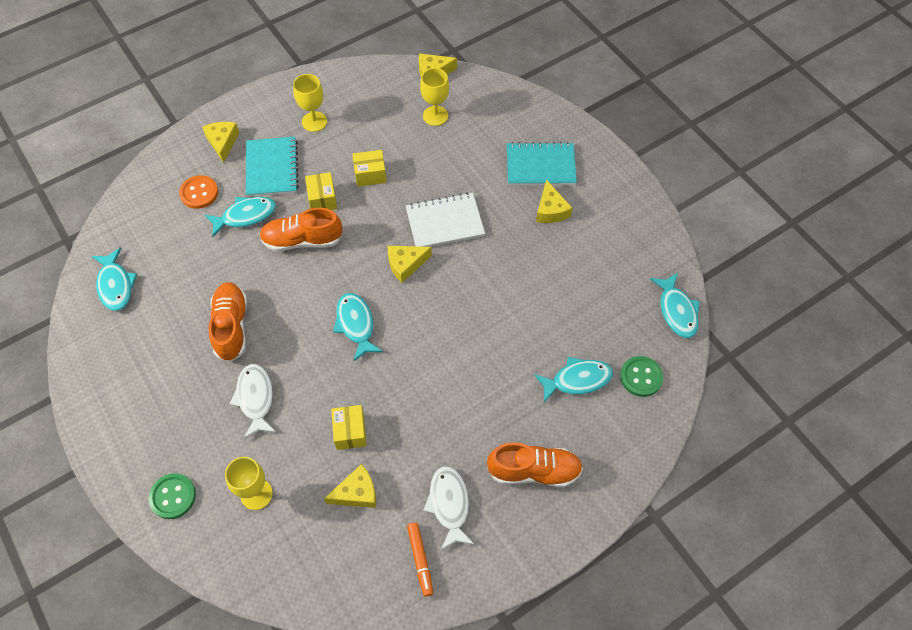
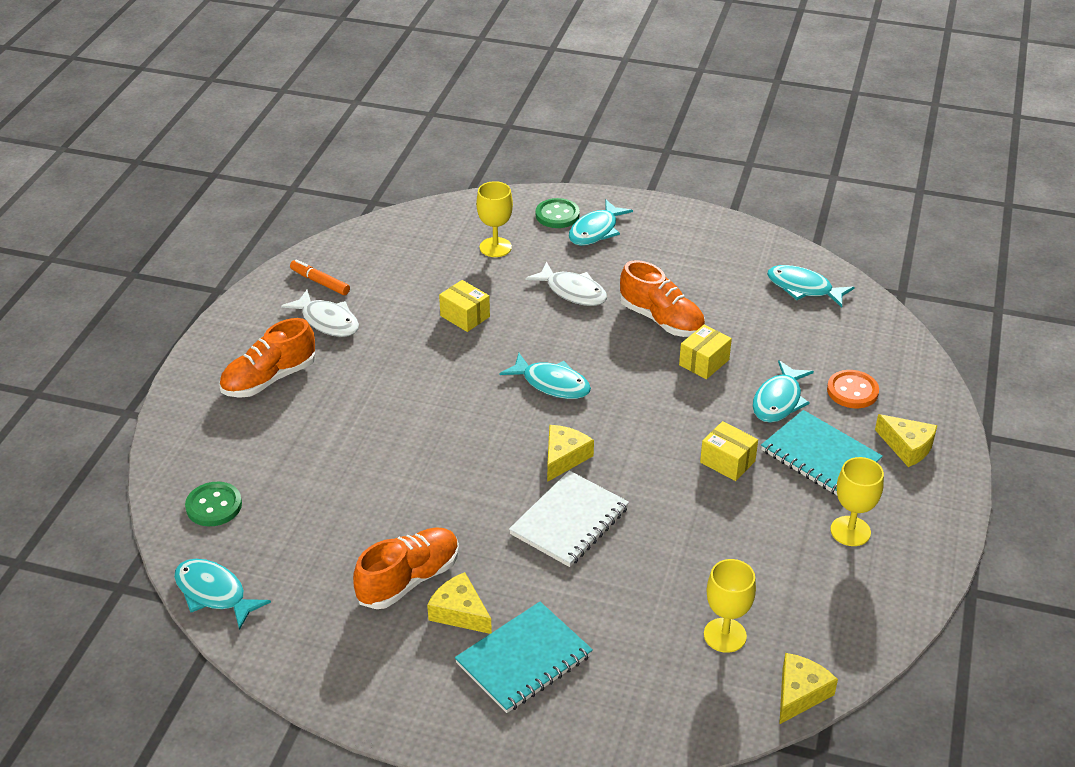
camera: 140 degrees right, 20 degrees down
orange shoe [259,208,343,251] -> orange shoe moved to [353,527,459,609]
yellow cheese [324,464,376,508] -> none
yellow box [352,150,387,187] -> yellow box moved to [679,324,732,379]
turquoise fish [534,357,613,402] -> turquoise fish moved to [569,200,633,246]

